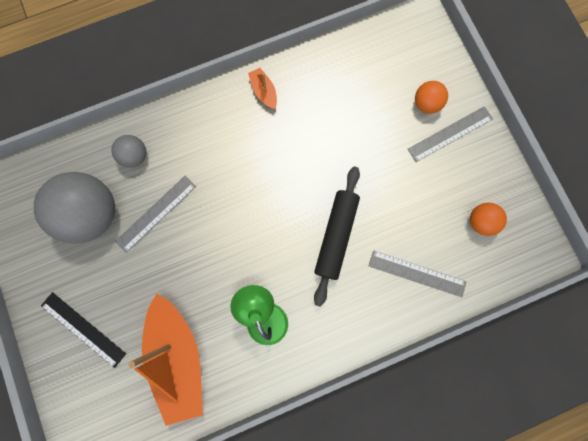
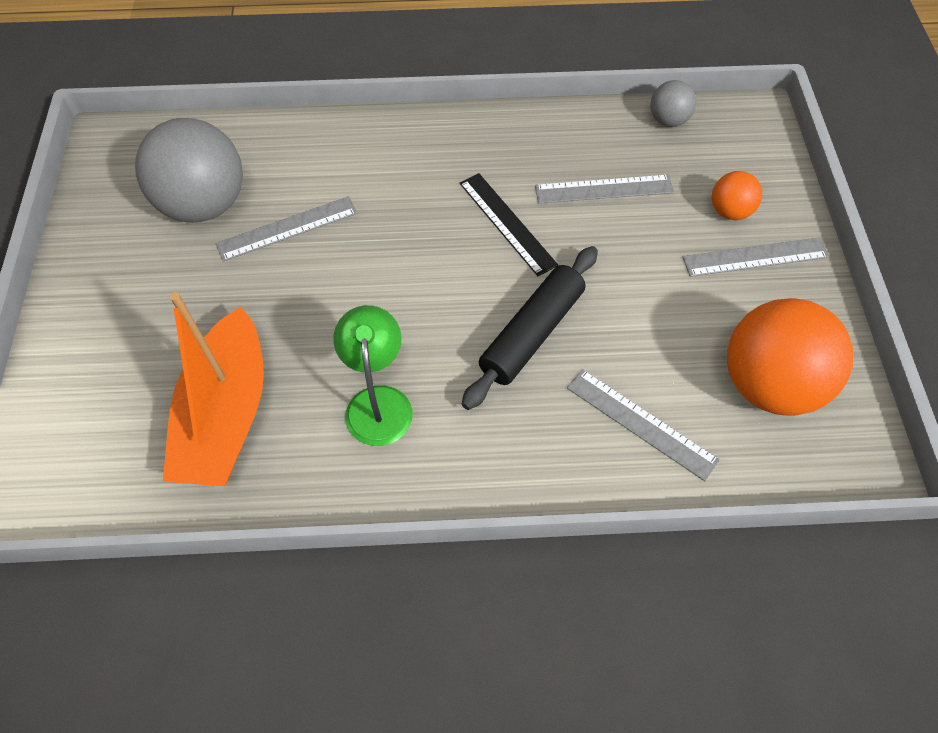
camera: 20 degrees right, 20 degrees down
black ruler [41,292,126,368] -> black ruler moved to [460,173,558,276]
grey ball [111,135,146,168] -> grey ball moved to [650,80,696,127]
orange boat [248,68,277,109] -> none
orange ball [470,203,507,236] -> orange ball [727,298,853,416], size x2.06
none -> grey ruler [535,175,674,204]

